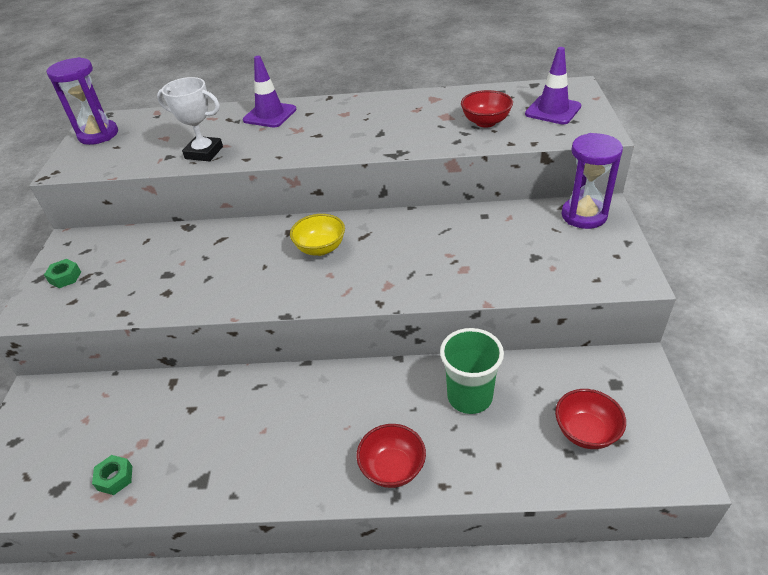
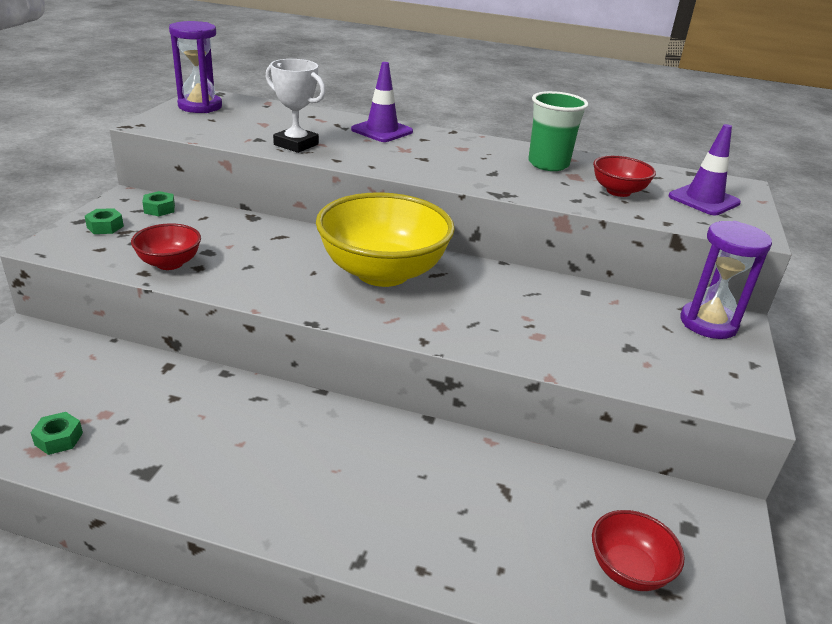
camera: 10 degrees right, 10 degrees down
yellow bowl [290,214,345,256] -> yellow bowl [316,192,455,287], size x2.07
red bowl [356,424,426,488] -> red bowl moved to [131,223,201,270]
green cup [440,328,504,414] -> green cup moved to [528,91,589,171]
none -> green nut [142,191,175,216]

